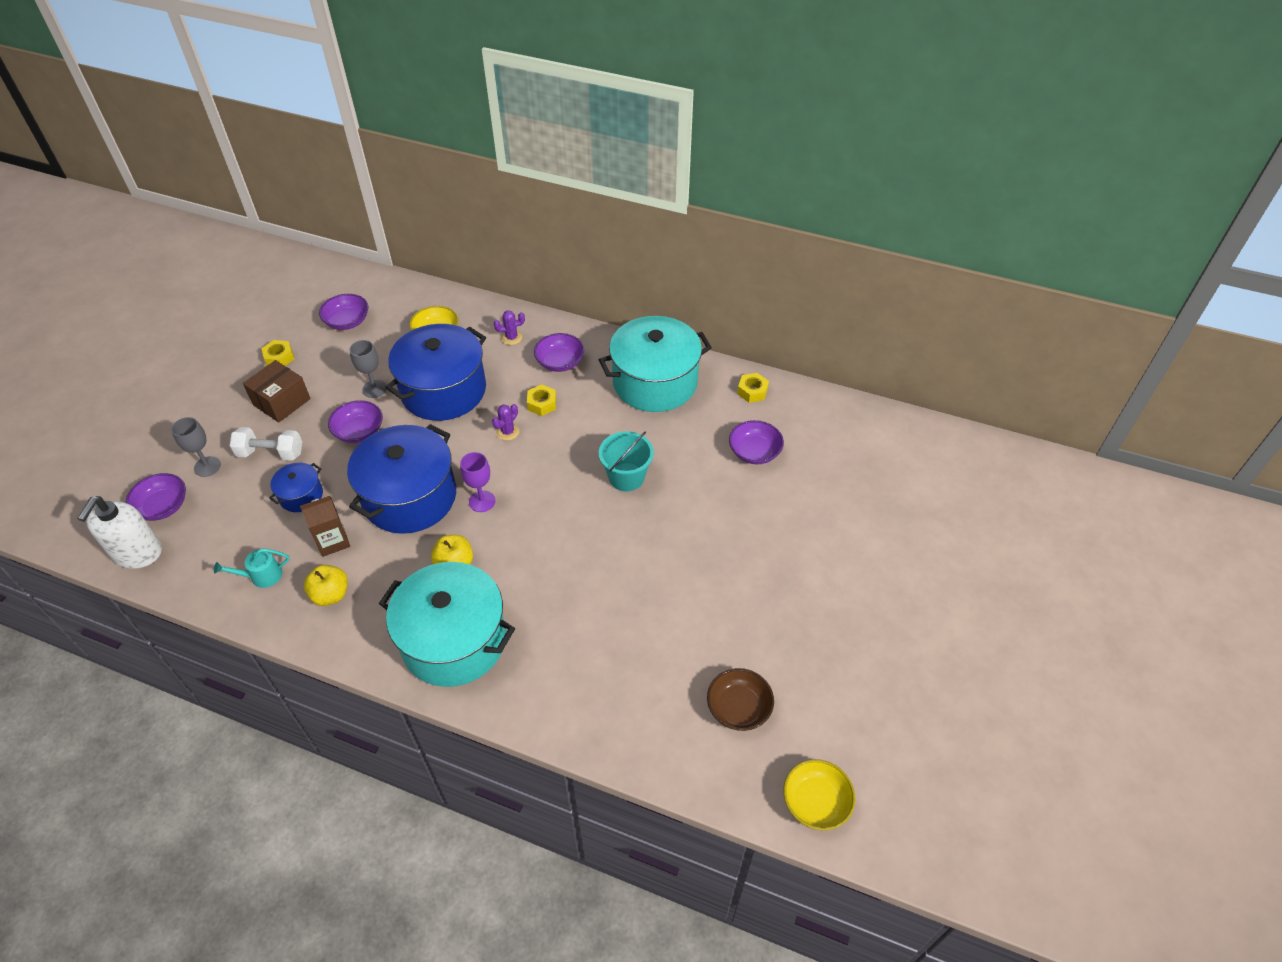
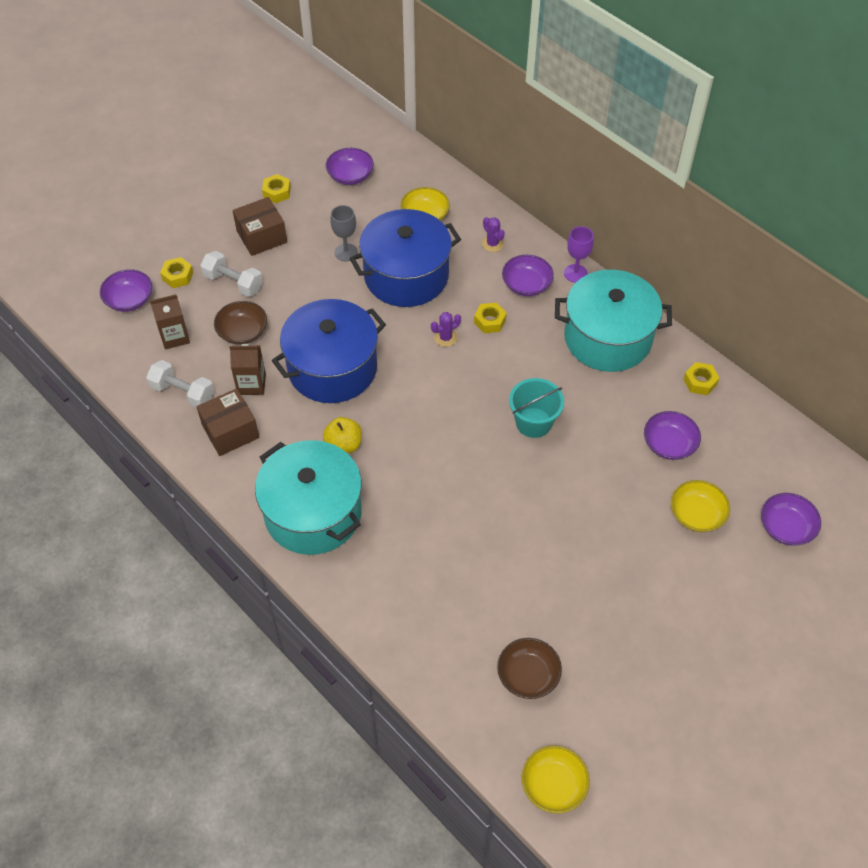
camera: 25 degrees right, 5 degrees up
white soap dispenser [77,496,162,569] -> none
grey goblet [171,417,221,477] -> yellow nut [160,257,193,288]
turquoise watering can [214,549,290,588] -> white dumbbell [146,360,214,408]
blue pot [269,463,323,512] -> brown bowl [214,301,267,345]
yellow apple [304,565,348,606] -> brown box [196,388,259,456]
purple bowl [328,400,383,443] -> purple bowl moved to [761,493,821,546]
purple goblet [460,452,495,512] -> purple goblet moved to [564,226,594,283]
purple cactus [494,310,525,345] -> purple cactus turned 45 degrees clockwise [482,217,505,252]
none -> brown carton [150,294,190,349]
none -> yellow bowl [671,480,730,532]

